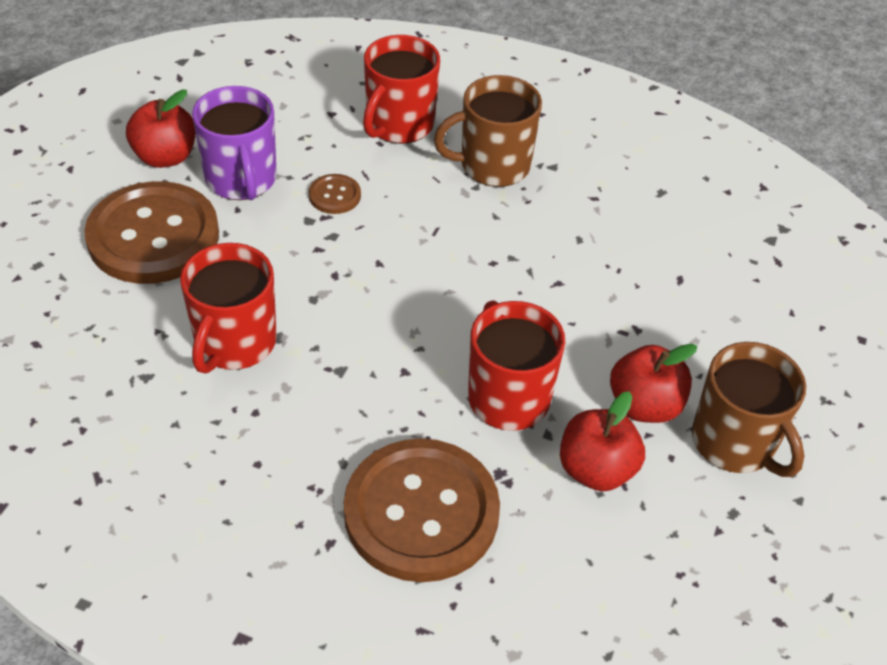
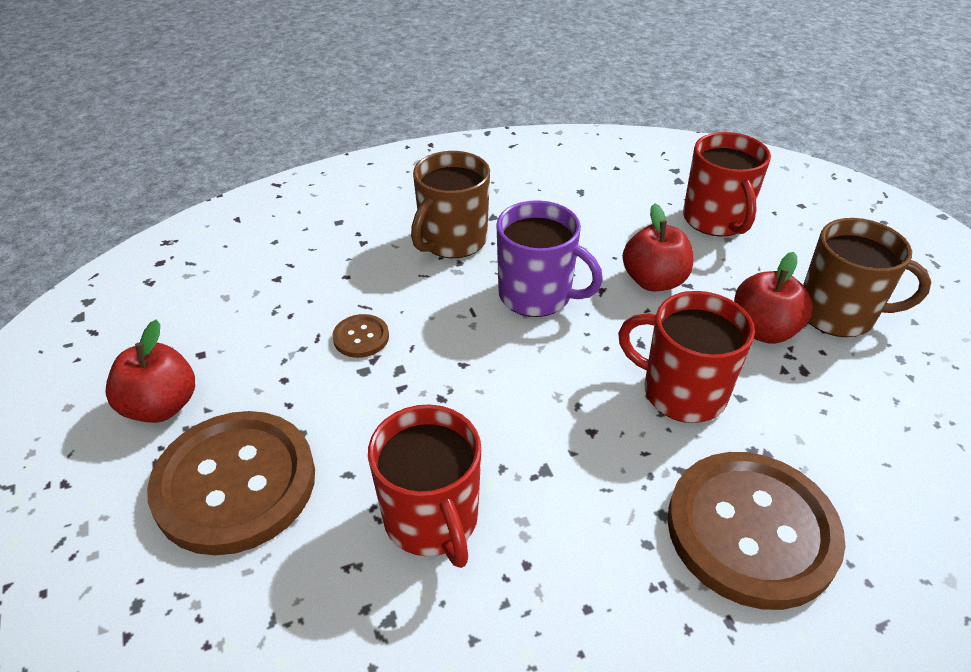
camera: 40 degrees left, 5 degrees down
purple mug [192,86,277,200] -> purple mug moved to [496,200,603,317]
red mug [363,35,440,144] -> red mug moved to [683,132,771,237]
red apple [560,391,645,491] -> red apple moved to [623,203,693,291]

